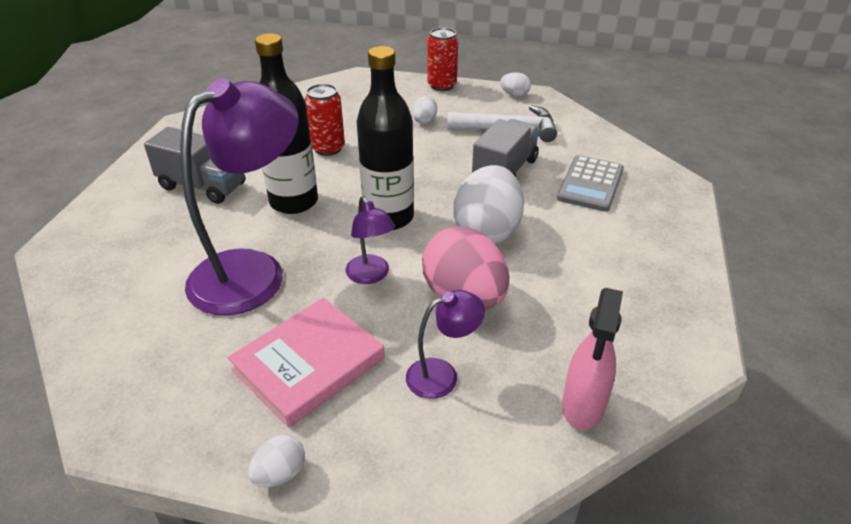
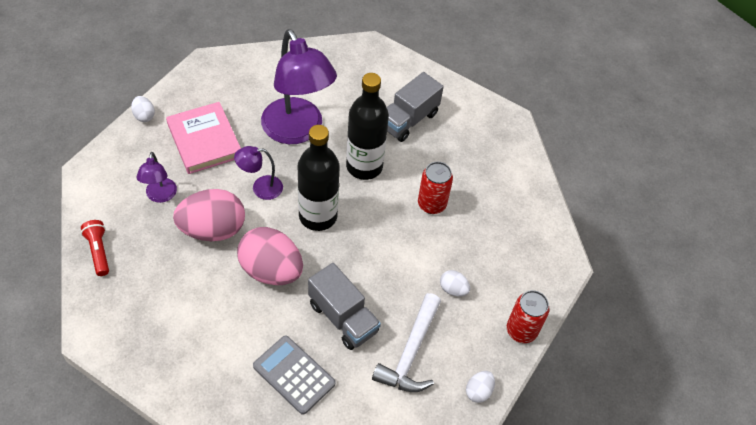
camera: 105 degrees right, 15 degrees up
white egg [454,165,524,244] -> pink egg [237,227,303,285]
pink spray bottle [562,288,623,430] -> red flashlight [81,220,109,276]

